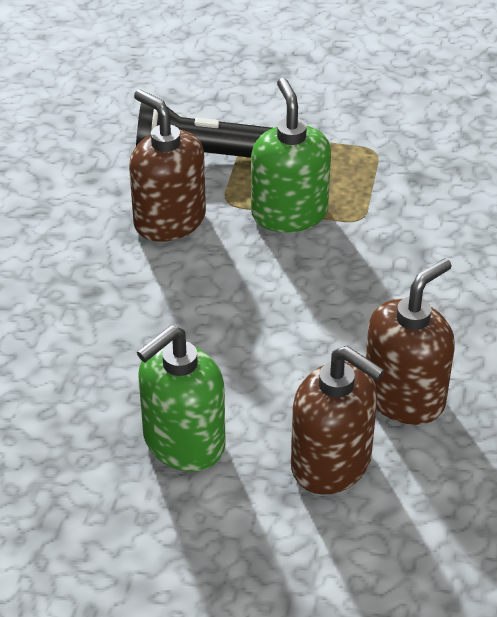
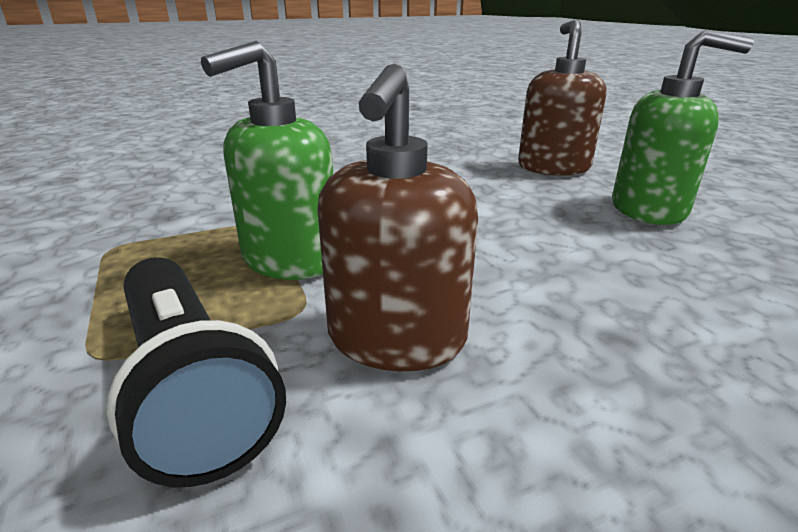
camera: 125 degrees left, 15 degrees down
brown soap dispenser [366,258,455,425] -> none

